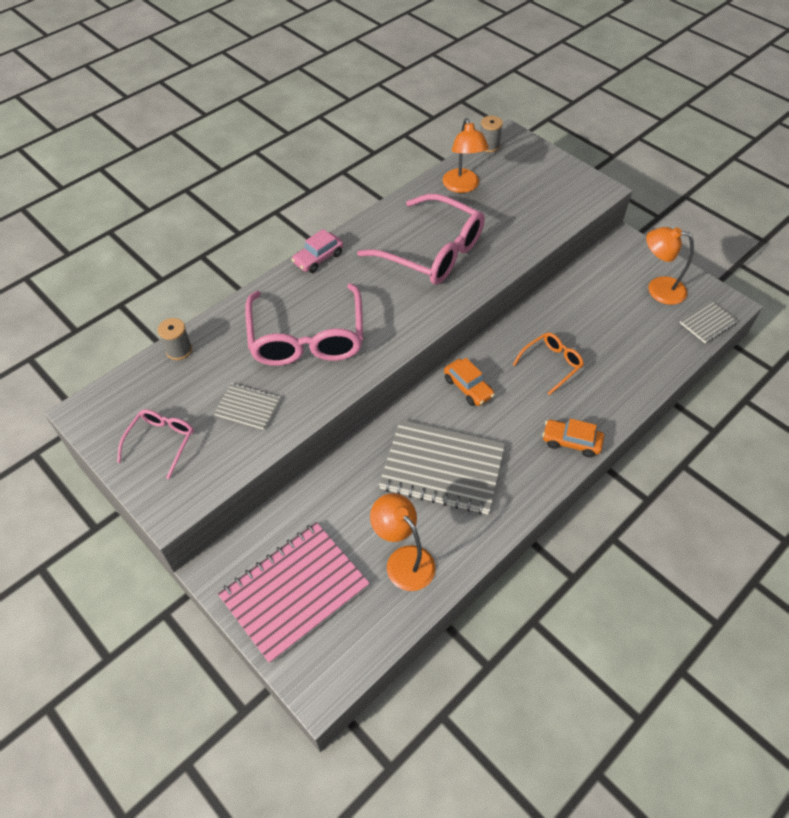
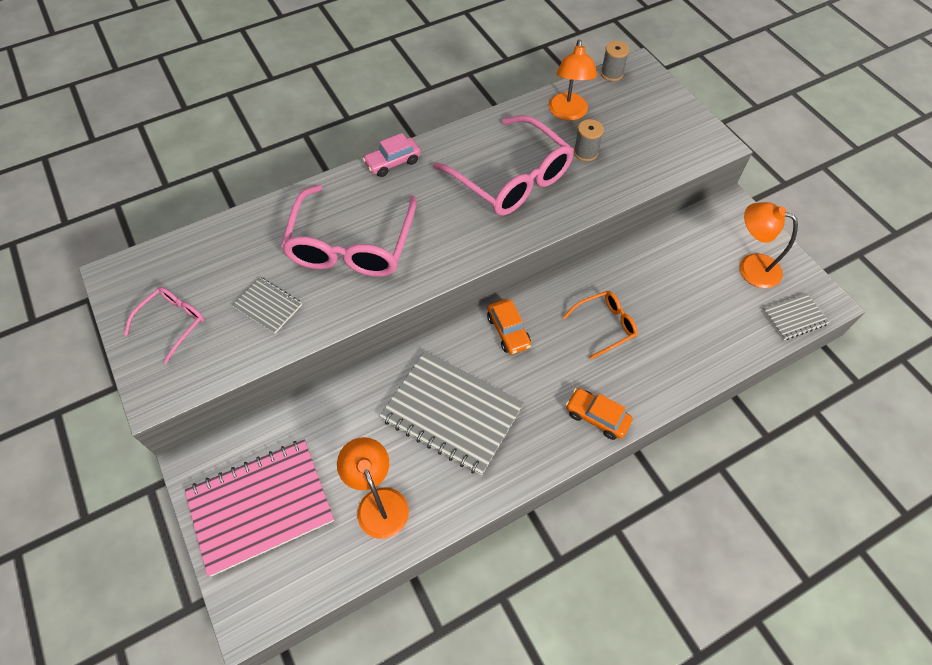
camera: 15 degrees right, 5 degrees up
grey spool [158,318,192,360] -> grey spool moved to [574,119,604,161]

